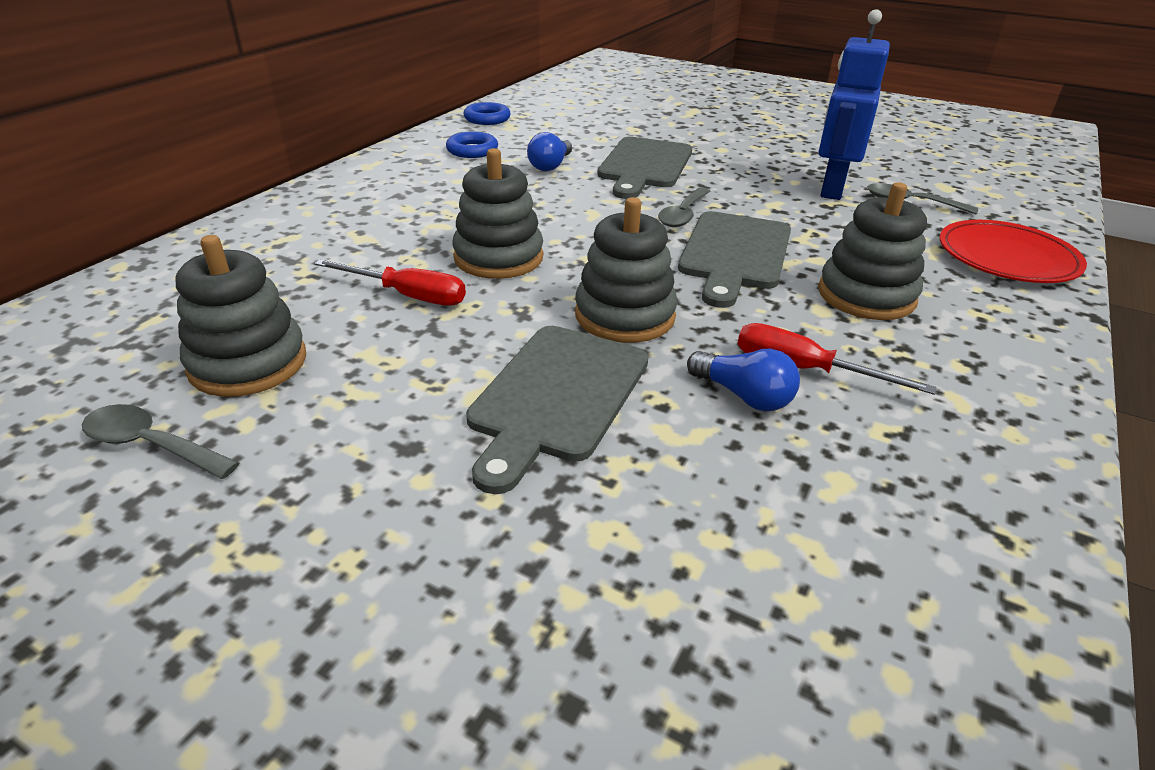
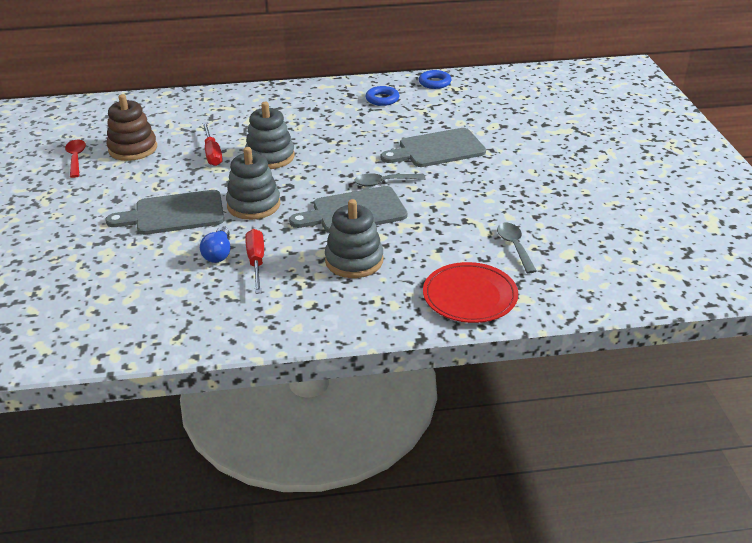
camera: 55 degrees right, 0 degrees up
grey spoon [82,404,239,479] -> red spoon [65,140,86,178]
grey stacking toy [175,235,306,397] -> brown stacking toy [106,94,157,161]
blue light bulb [527,132,572,171] -> none
blue robot [819,9,890,200] -> none

